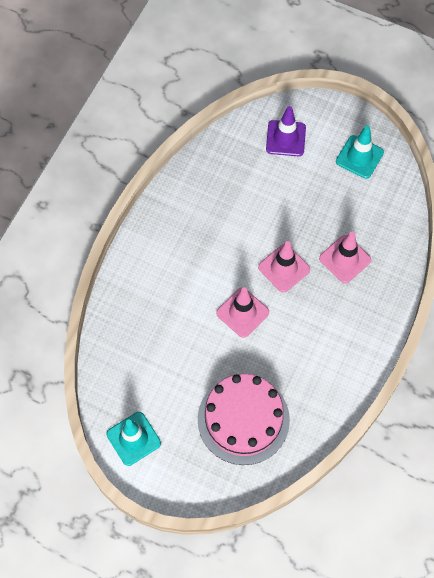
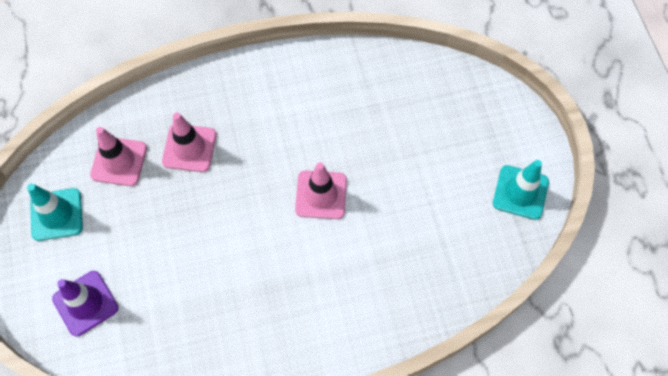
camera: 130 degrees left, 0 degrees up
pink cake [198,374,290,465] -> none
pink traffic cone [258,241,310,293] -> pink traffic cone moved to [90,127,147,186]

